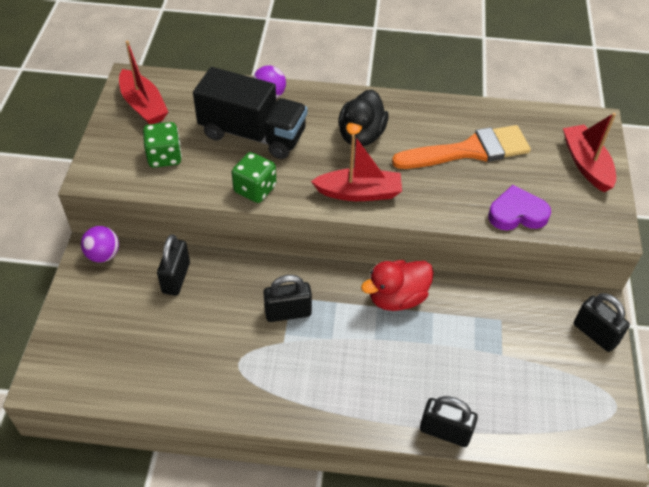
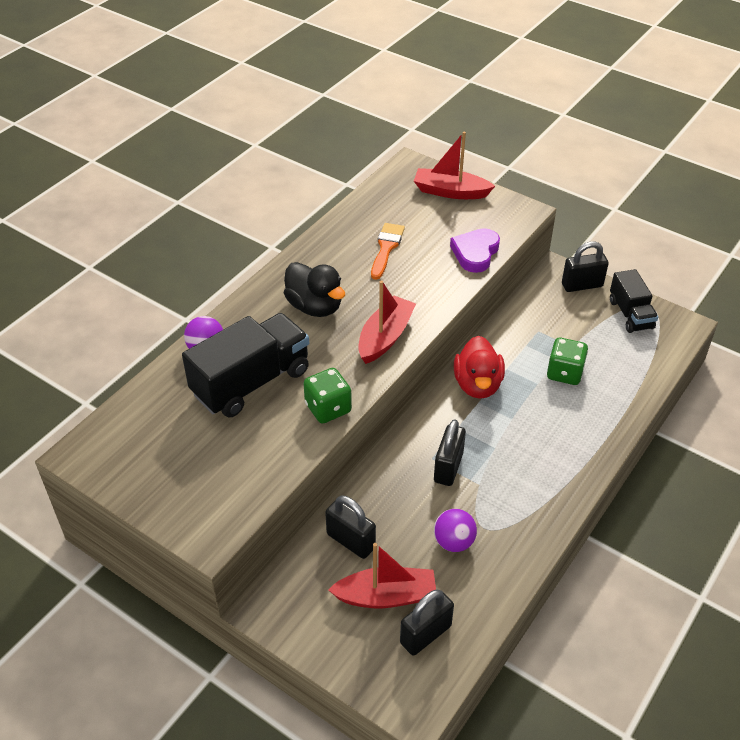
camera: 60 degrees left, 5 degrees down
purple ball [81,226,119,263] -> purple ball moved to [434,509,477,552]
red boat [119,41,168,124] -> red boat moved to [328,543,436,608]
green dice [143,122,182,168] -> green dice moved to [547,338,588,385]
orange brush [392,125,531,169] -> orange brush [371,223,405,280], size x0.60
black padlock [420,396,478,447] -> black padlock moved to [400,589,454,656]
none -> black truck [610,269,658,333]

